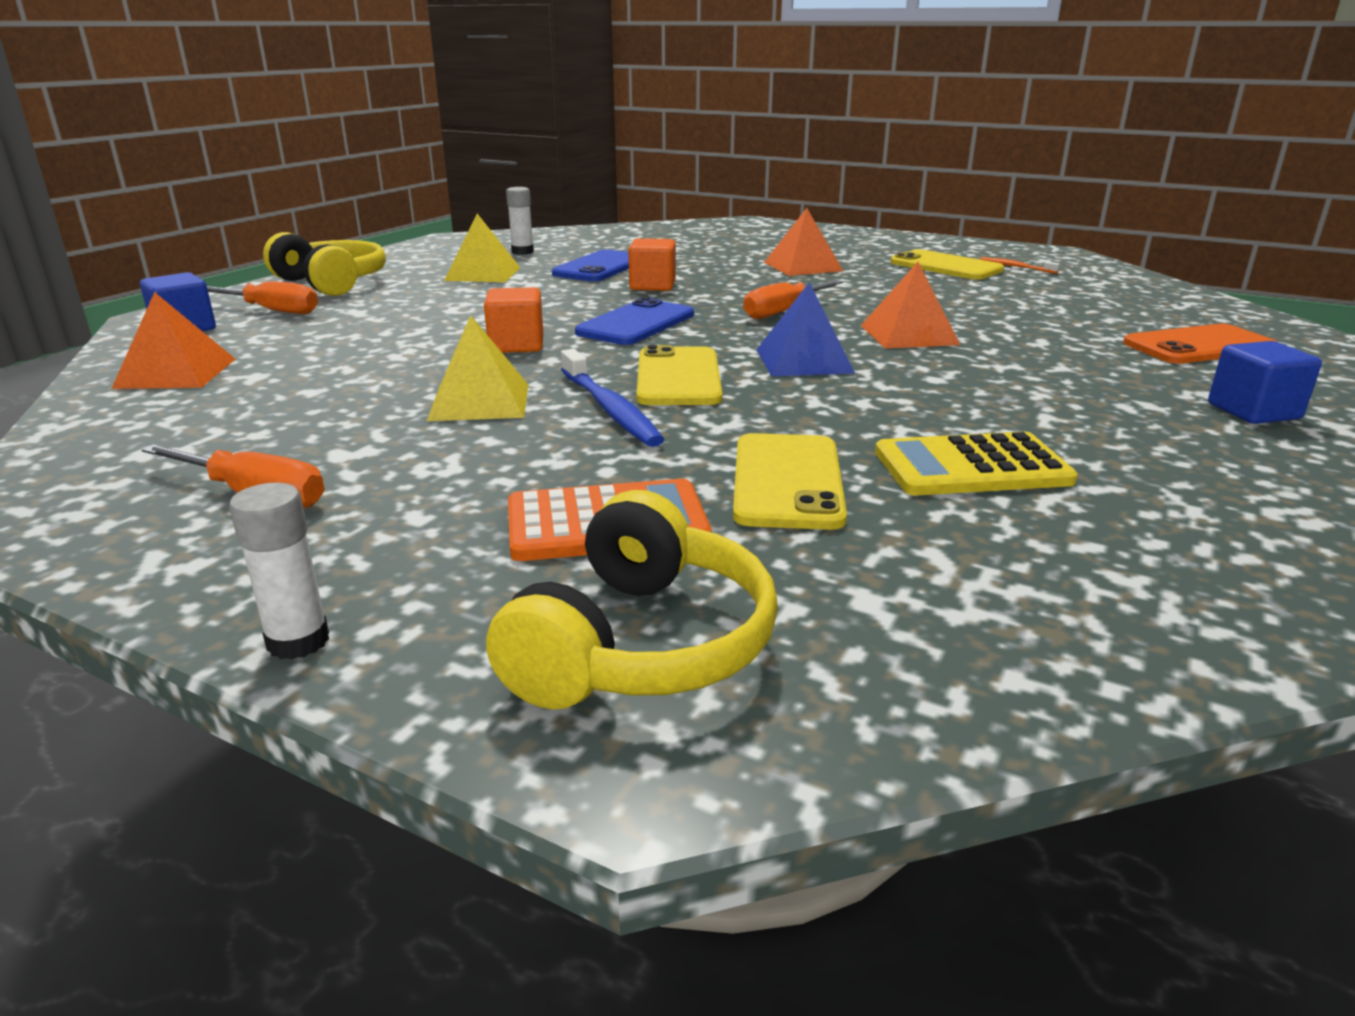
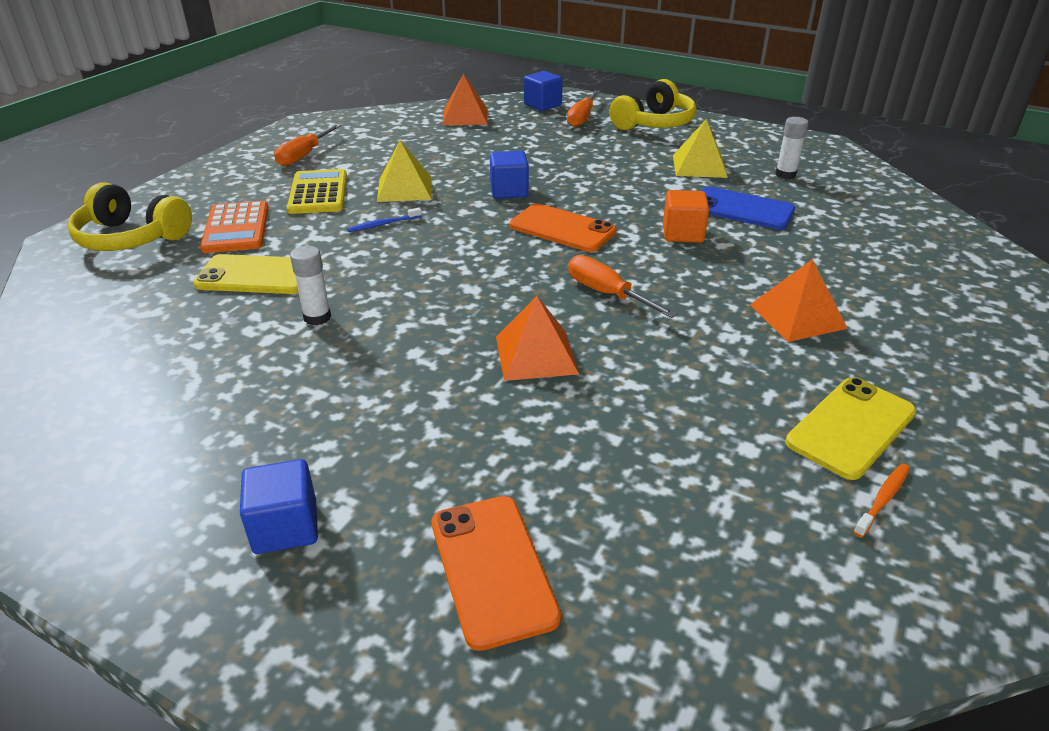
camera: 90 degrees right, 10 degrees up
white glue stick [229,483,329,660] -> white glue stick moved to [290,246,331,326]
orange cube [484,287,544,353] -> blue cube [490,151,529,199]
blue toothbrush [561,349,664,447] -> blue toothbrush [347,208,422,232], size x0.55
blue phone [575,297,694,345] -> orange phone [510,203,617,252]
yellow phone [637,345,722,405] -> none
blue pyramid [756,282,855,376] -> none
yellow calculator [875,432,1078,495] -> yellow calculator moved to [287,169,347,214]

